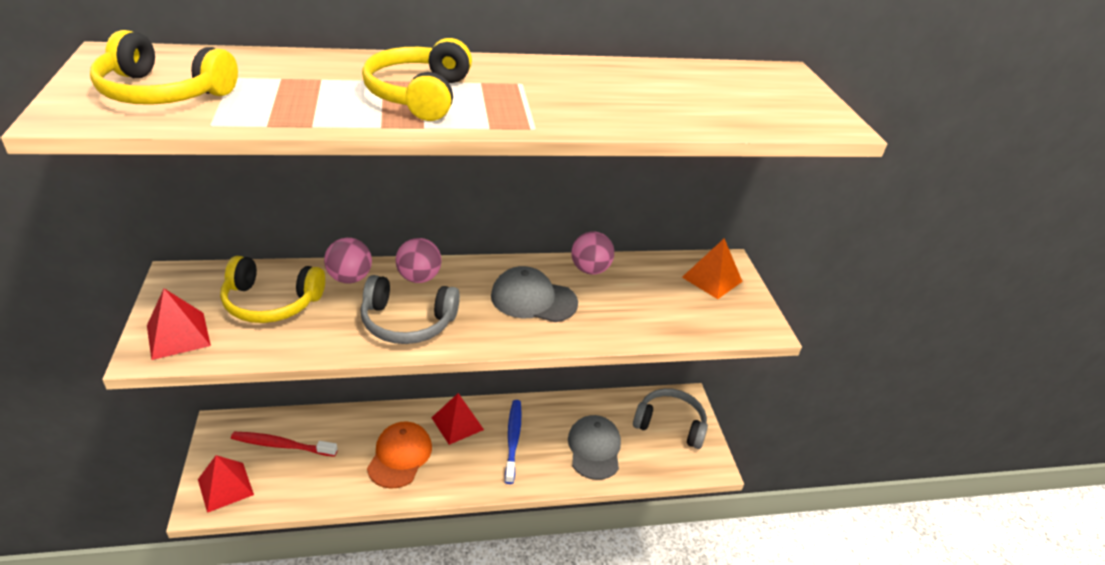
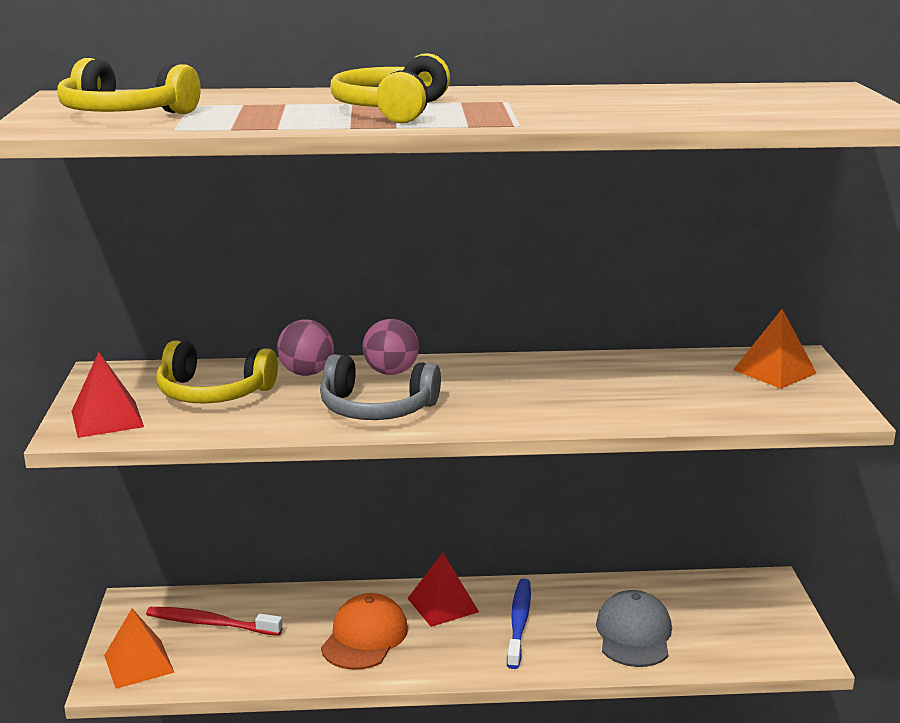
camera: 10 degrees right, 15 degrees down
red pyramid [198,455,254,513] -> orange pyramid [104,609,175,689]
grey cap [491,266,578,322] -> none
pink ball [571,231,614,275] -> none
grey headphones [633,388,708,449] -> none

